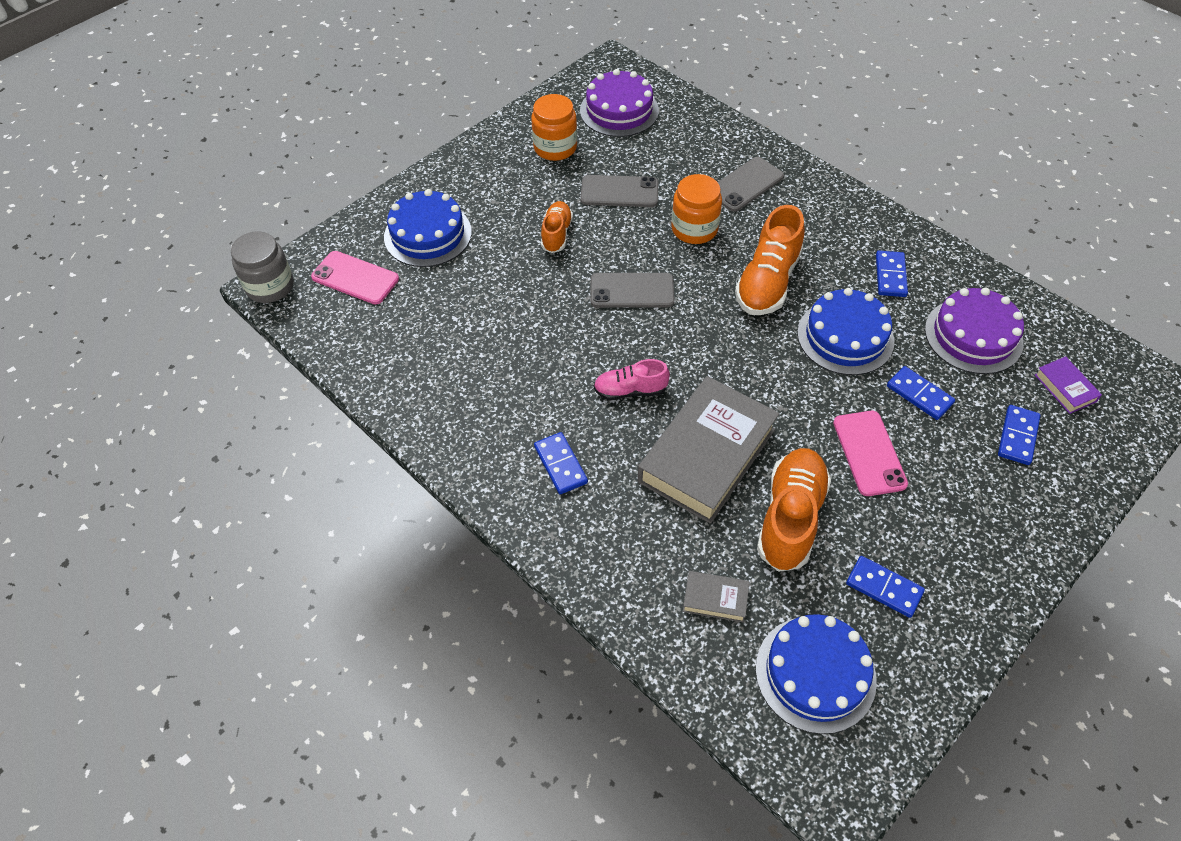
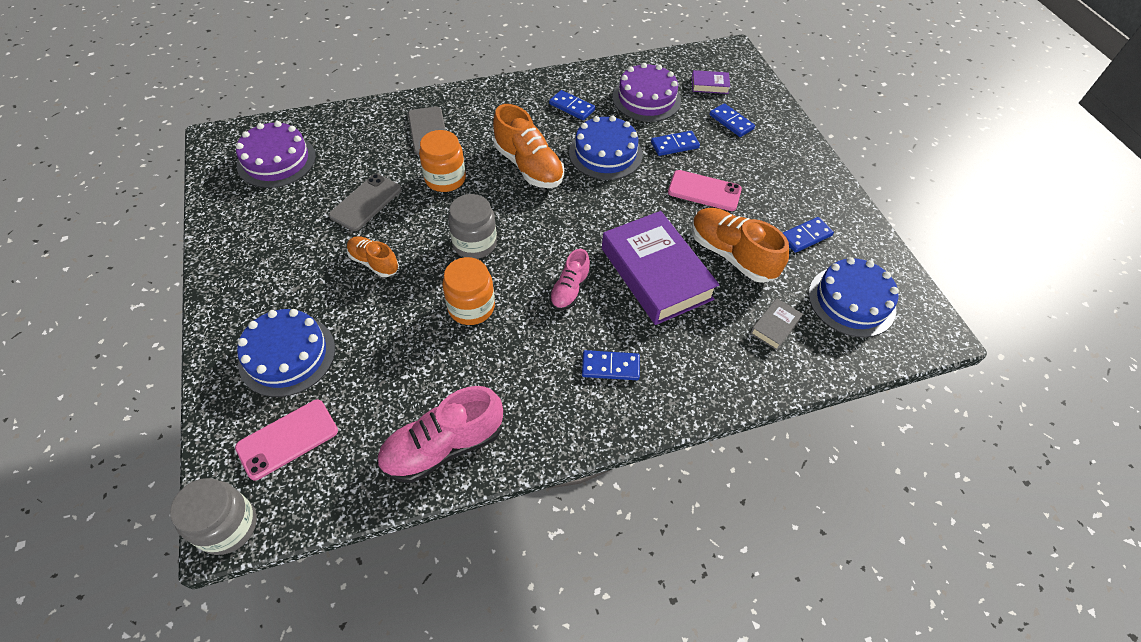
camera: 65 degrees left, 0 degrees up
orange jar [531,94,577,161] -> orange jar moved to [442,257,495,325]
grey phone [590,273,675,308] -> grey jar [448,194,497,259]
grey book [637,376,779,524] -> purple book [602,211,719,325]
none -> pink shoe [377,386,503,483]

